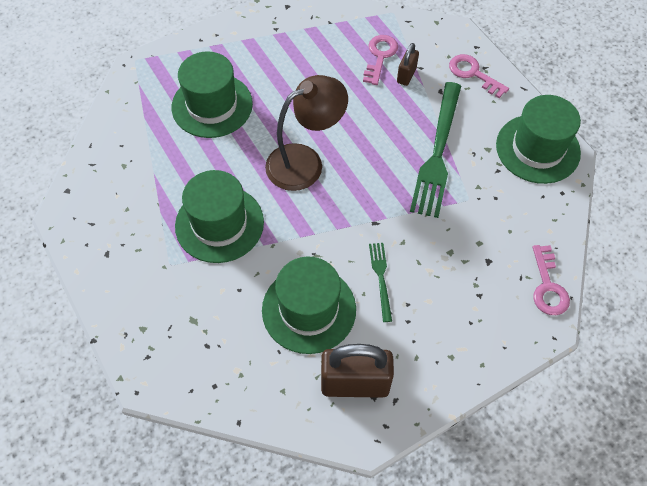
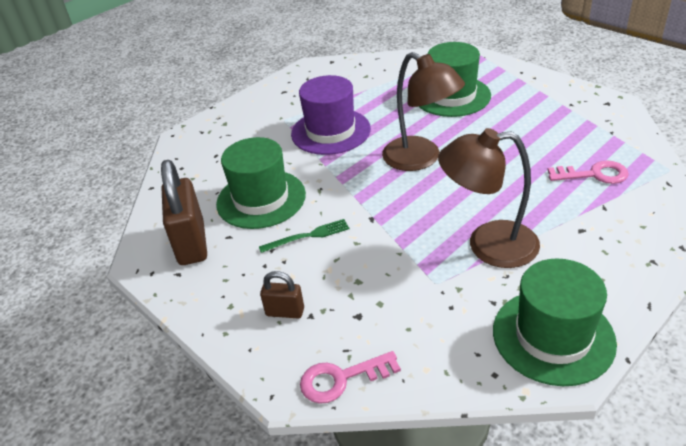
camera: 80 degrees right, 20 degrees down
green hat [175,170,264,263] -> purple hat [291,75,371,155]
brown padlock [397,43,419,86] -> brown padlock moved to [260,271,304,318]
green fork [410,82,461,218] -> brown lamp [438,128,540,268]
pink key [449,54,509,98] -> none

